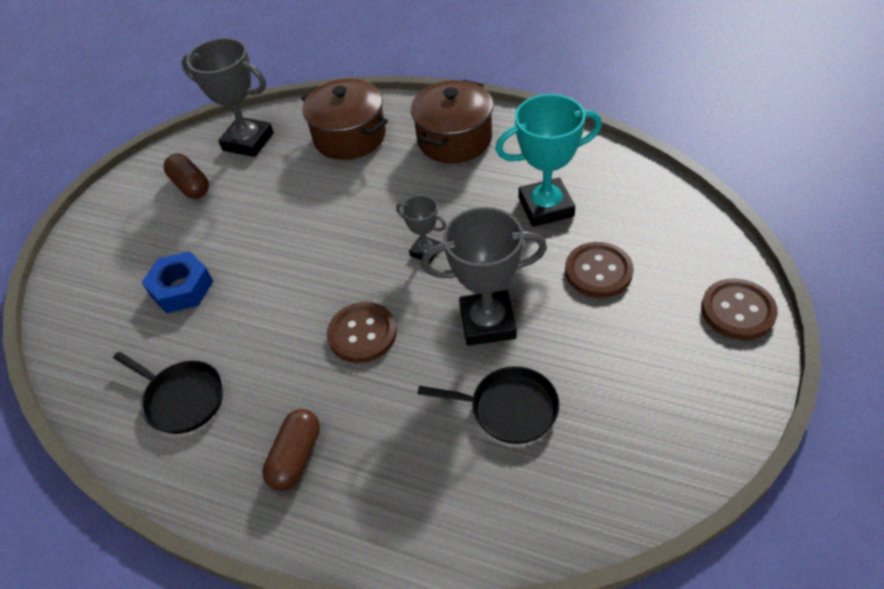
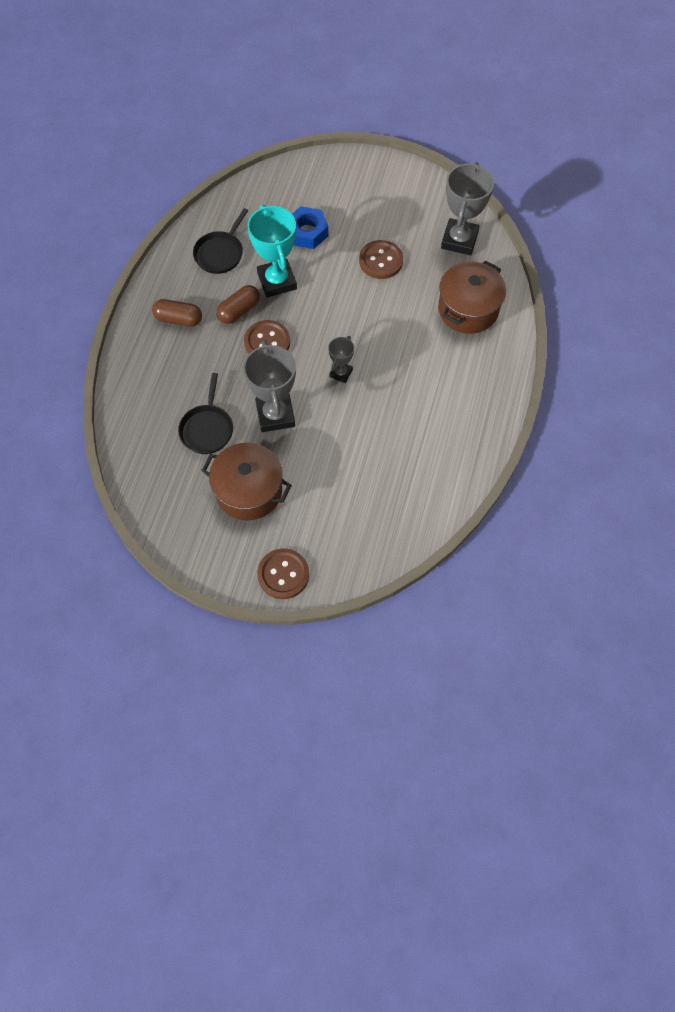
camera: 80 degrees right, 15 degrees up
brown capsule [164,154,209,199] -> brown capsule moved to [217,285,260,324]
brown pot [411,80,493,163] -> brown pot moved to [201,443,292,521]
turquoise trophy [495,94,602,227] -> turquoise trophy moved to [247,204,297,298]
brown button [565,242,634,298] -> brown button moved to [359,240,403,279]

